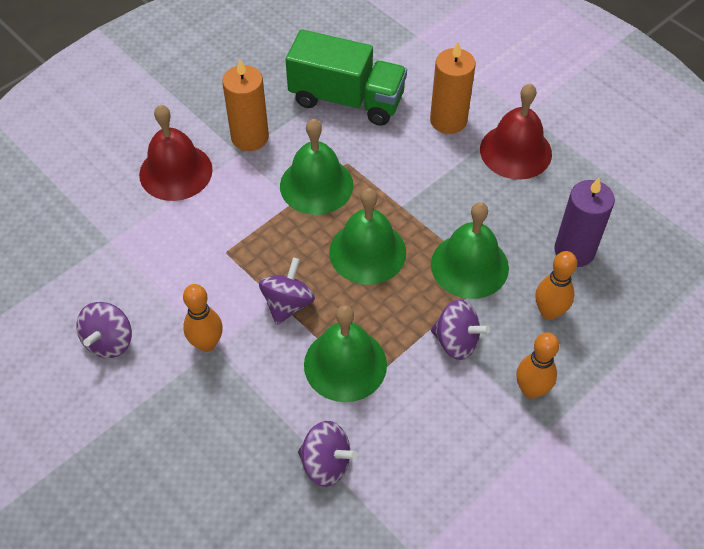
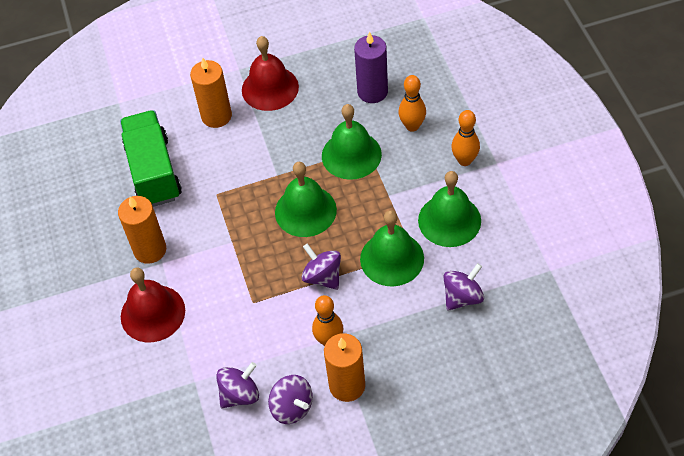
camera: 60 degrees left, 0 degrees up
green bell [280,119,353,215] -> green bell moved to [418,171,481,247]
green truck [285,29,407,126] -> green truck turned 60 degrees counterclockwise [120,110,182,207]
purple spinning top [431,300,490,360] -> purple spinning top moved to [216,362,259,408]
none -> orange candle [324,333,365,402]

